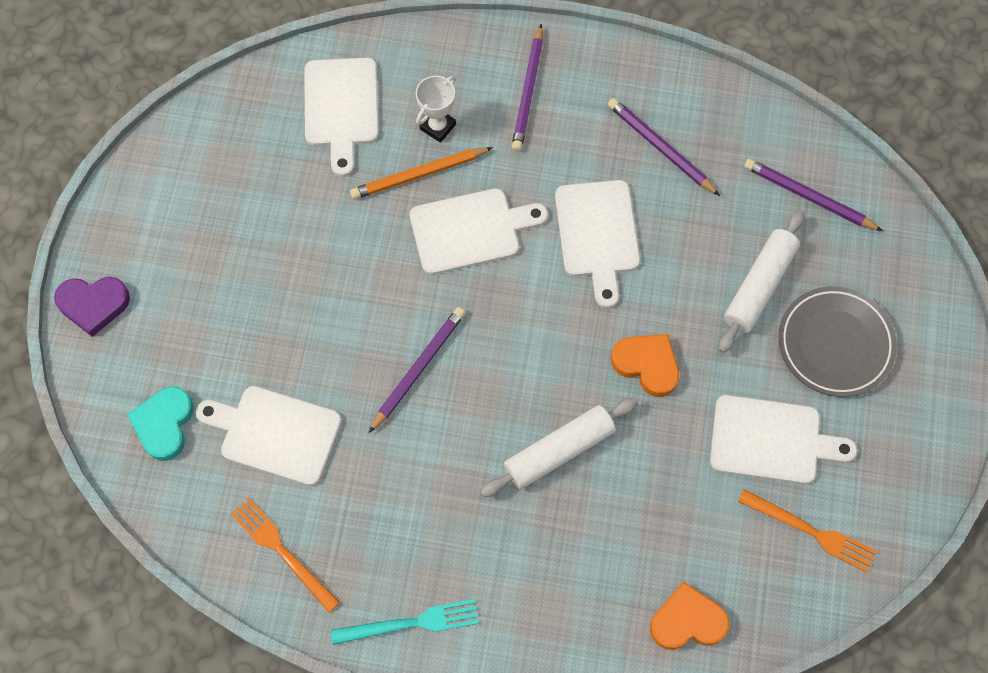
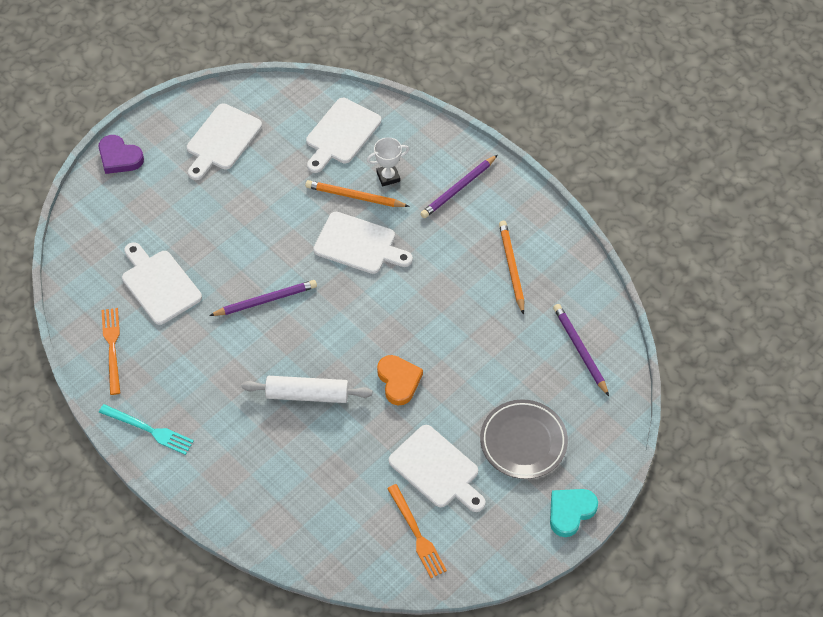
camera: 35 degrees right, 10 degrees down
turquoise heart [127,387,194,461] -> turquoise heart moved to [550,489,598,537]
white cutting board [555,180,640,308] -> white cutting board moved to [187,103,262,180]
purple pencil [608,98,720,196] -> orange pencil [499,221,524,315]
orange heart [650,582,729,650] -> none
white rolling pin [718,210,804,353] -> none

